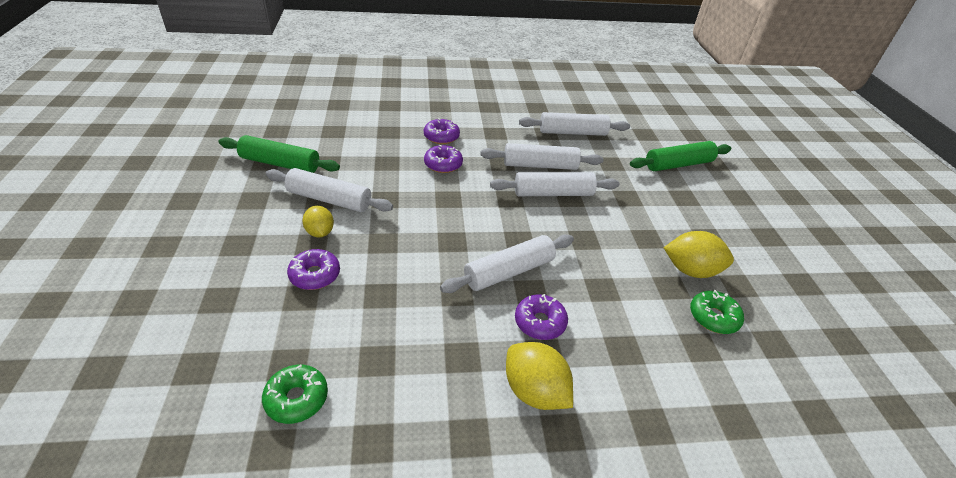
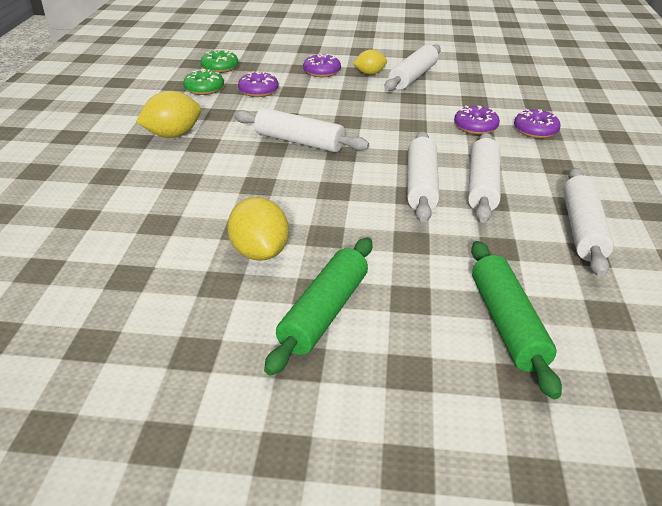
camera: 105 degrees right, 5 degrees down
green rolling pin [219,135,340,173] -> green rolling pin moved to [264,238,373,376]
white rolling pin [440,235,574,293] -> white rolling pin turned 45 degrees counterclockwise [234,108,369,152]
purple donut [515,294,568,340] -> purple donut moved to [238,71,279,97]
yellow lemon [664,231,734,278] -> yellow lemon turned 45 degrees counterclockwise [227,197,289,261]
green donut [690,290,744,334] -> green donut moved to [183,69,224,95]

